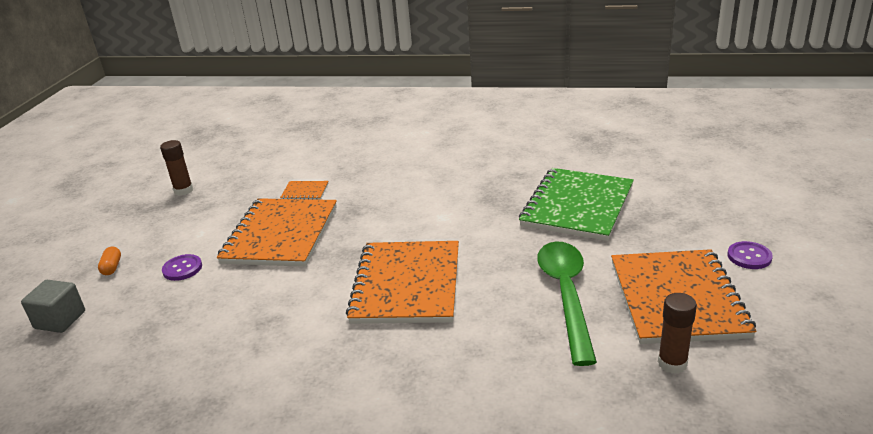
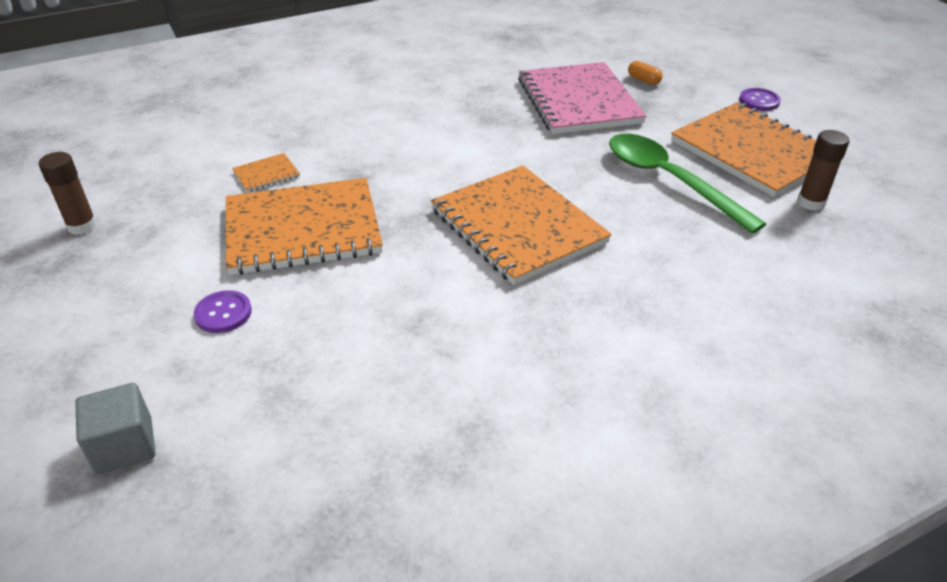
camera: 40 degrees left, 10 degrees up
orange capsule [98,247,121,275] -> orange capsule moved to [628,61,663,85]
orange notebook [217,198,337,267] -> orange notebook turned 75 degrees counterclockwise [226,178,383,275]
green notebook [519,168,634,241] -> pink notebook [518,62,647,134]

